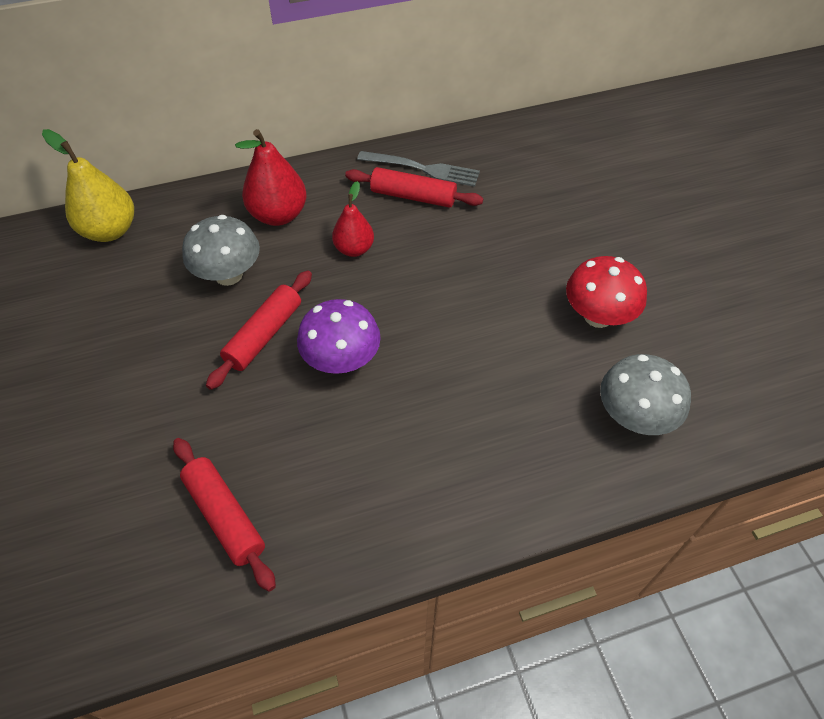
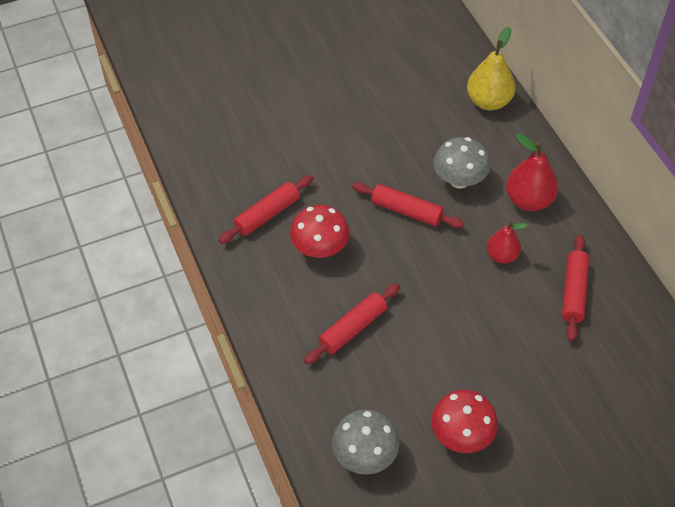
camera: 85 degrees right, 0 degrees up
purple mushroom [297,299,381,374] -> none
grey fork [357,151,480,187] -> none
none -> red mushroom [290,205,350,258]
none -> red rolling pin [304,283,400,364]

